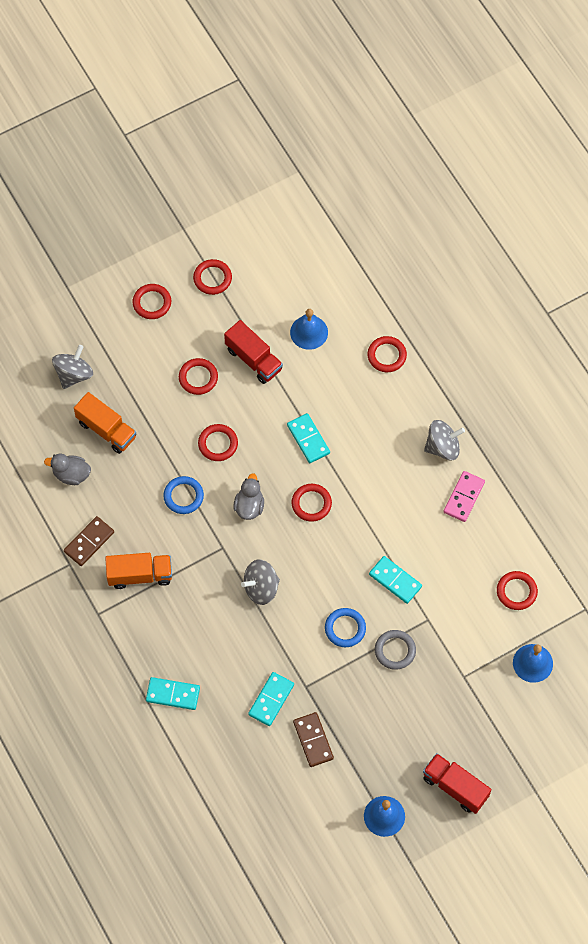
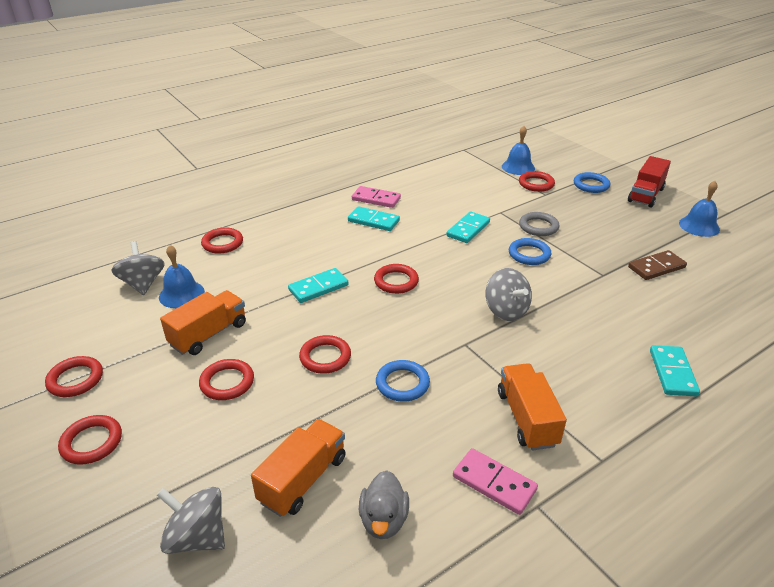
camera: 95 degrees left, 30 degrees down
brown domino [64,516,114,566] -> pink domino [453,448,538,515]
red truck [224,320,283,384] -> orange truck [160,290,246,355]
grey duck [233,473,264,520] -> none
turquoise domino [248,672,294,726] -> turquoise domino moved to [348,206,400,231]
grey spinning top [424,420,465,460] -> grey spinning top moved to [111,241,165,295]
red ring [497,571,538,610] -> red ring moved to [519,171,555,192]
none -> blue ring [574,172,610,193]

